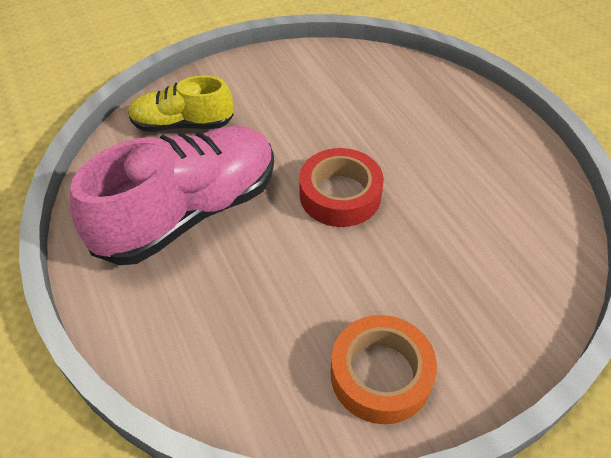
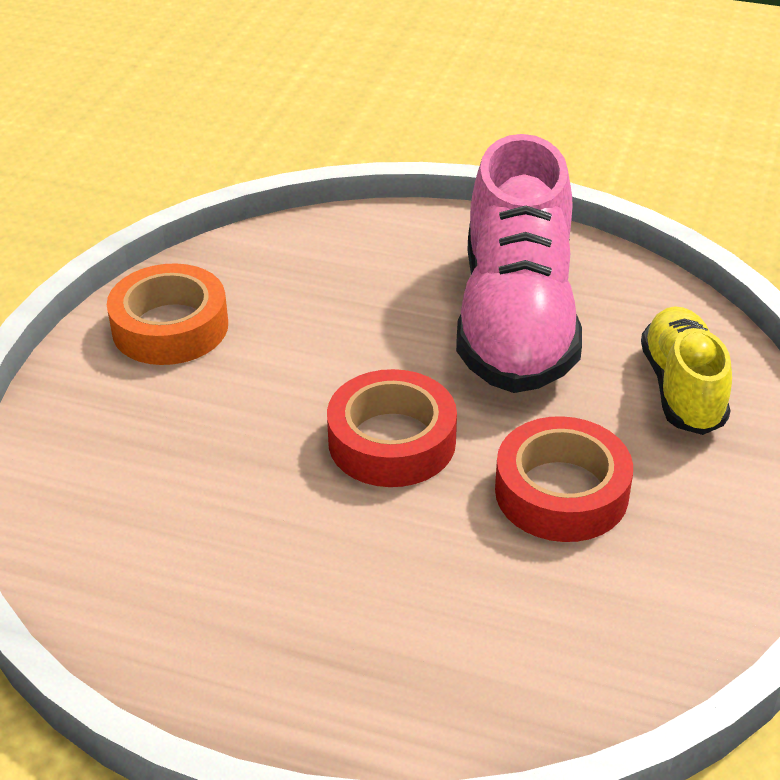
camera: 135 degrees right, 10 degrees down
yellow shoe [128,75,233,132] -> yellow shoe turned 45 degrees counterclockwise [641,306,732,435]
none -> red tape [495,416,633,542]

